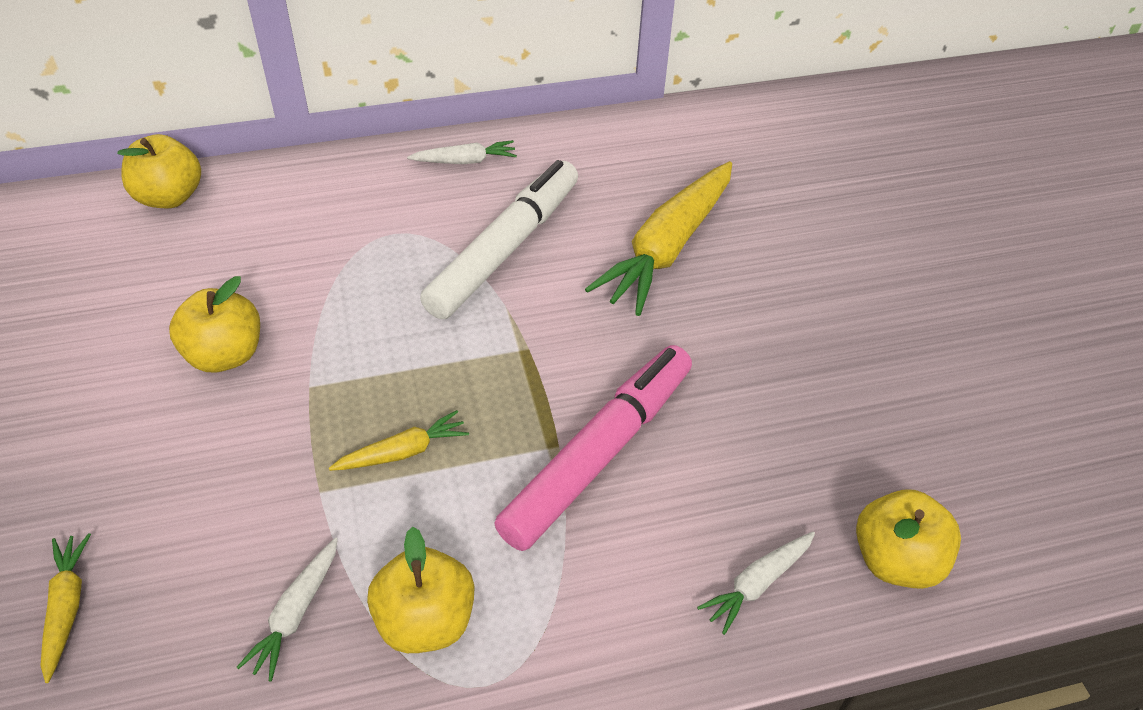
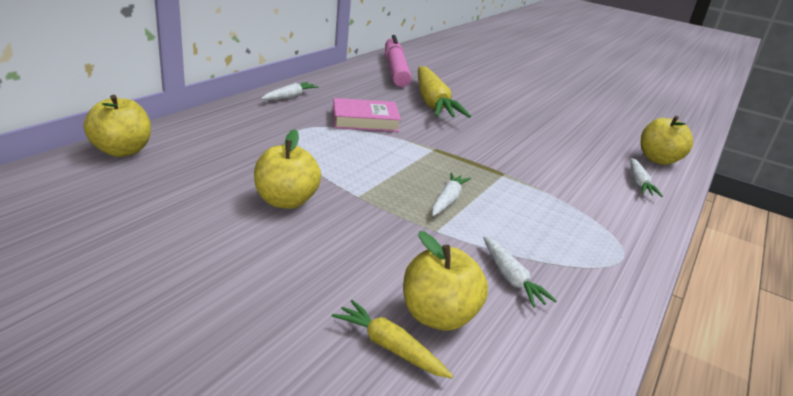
camera: 45 degrees left, 20 degrees down
yellow carrot [329,410,469,471] -> white carrot [432,173,471,216]
yellow apple [367,527,474,653] -> yellow apple moved to [403,231,488,331]
white marker [420,160,578,319] -> pink book [333,98,401,132]
pink marker [494,345,692,551] -> pink marker moved to [385,35,411,87]

